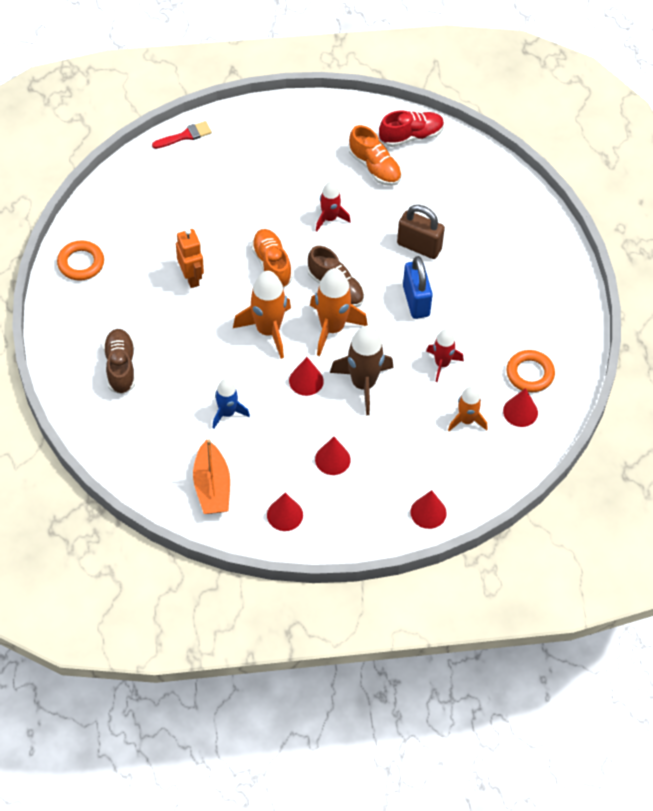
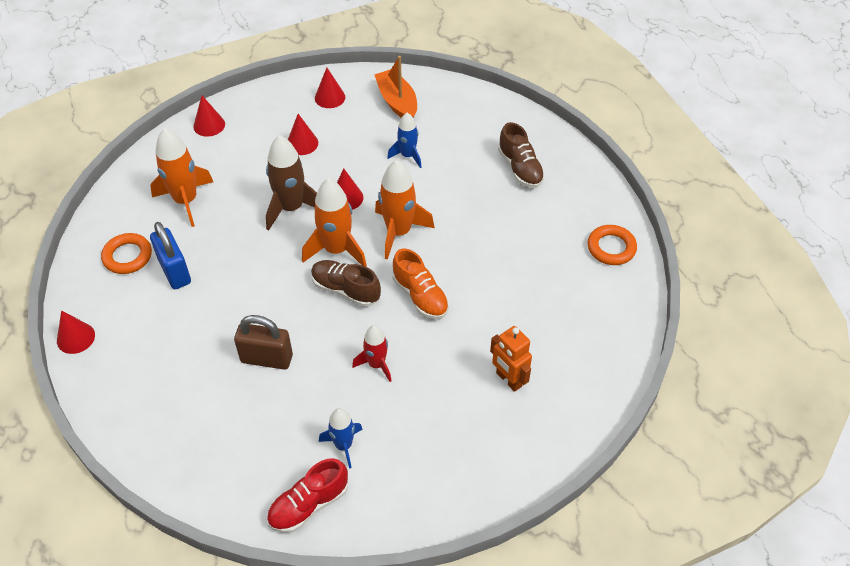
camera: 165 degrees right, 5 degrees down
red brush [152,121,212,149] -> none
orange robot [176,229,204,288] -> orange robot moved to [490,326,532,392]
orange shoe [349,125,402,186] -> blue rocket [319,408,363,469]
blue padlock [403,256,433,319] -> blue padlock moved to [150,222,191,289]
red rocket [426,329,464,382] -> none
orange rocket [448,386,487,431] -> orange rocket [150,128,213,227], size x1.64
red cone [503,388,538,427] -> red cone moved to [57,310,95,354]

